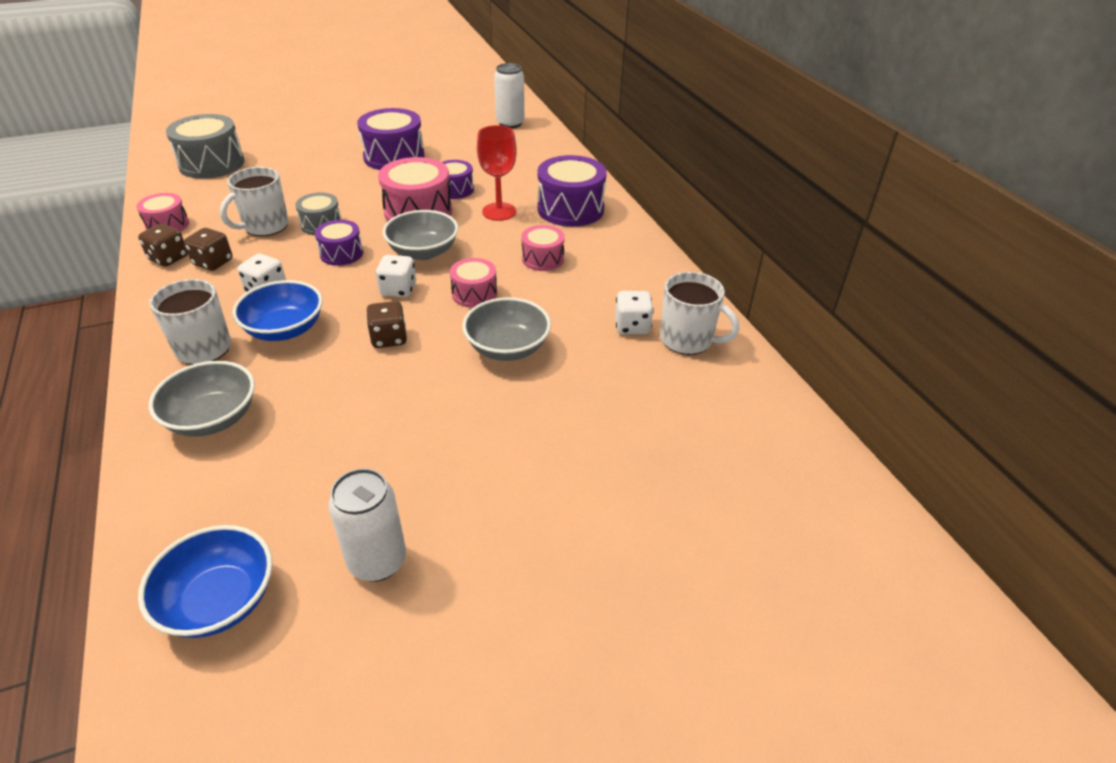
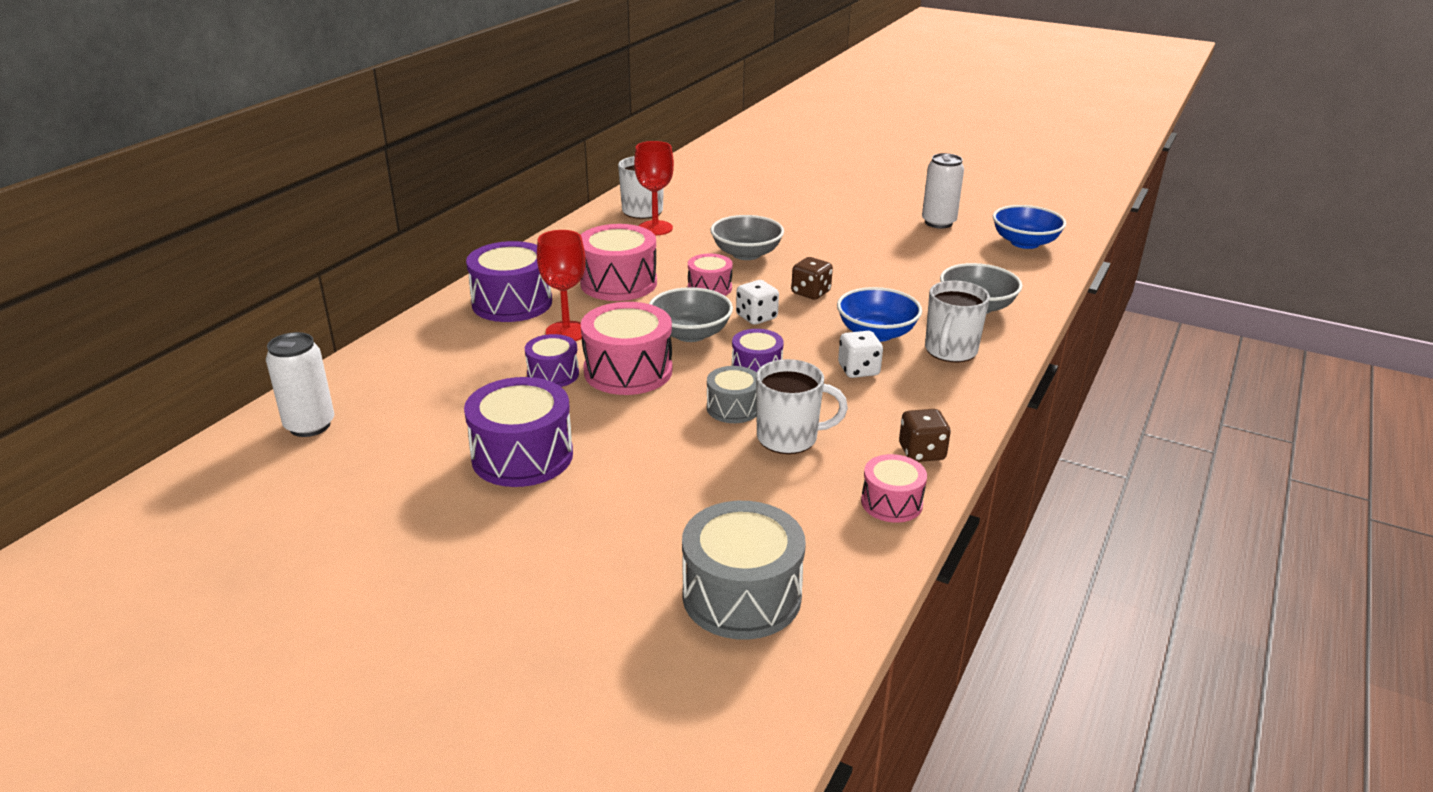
camera: 130 degrees left, 10 degrees down
brown dice [184,228,233,271] -> none
pink drum [521,225,565,271] -> pink drum [580,224,657,301], size x1.73
white dice [615,291,654,334] -> red goblet [634,141,674,236]

